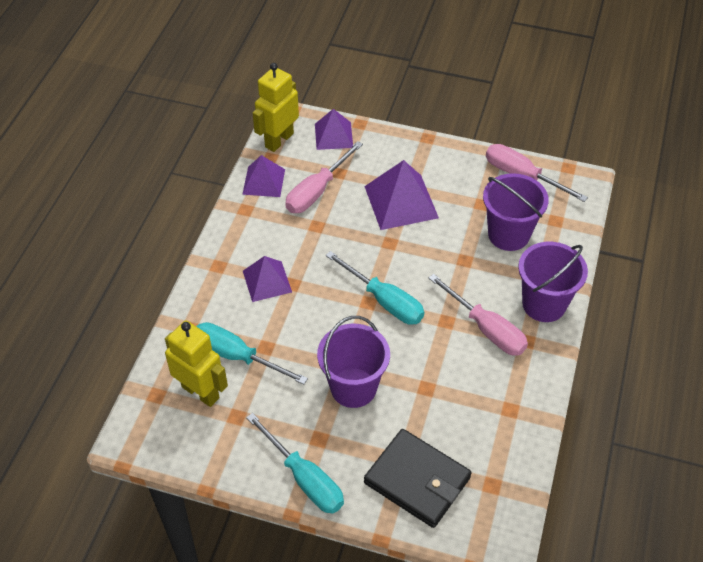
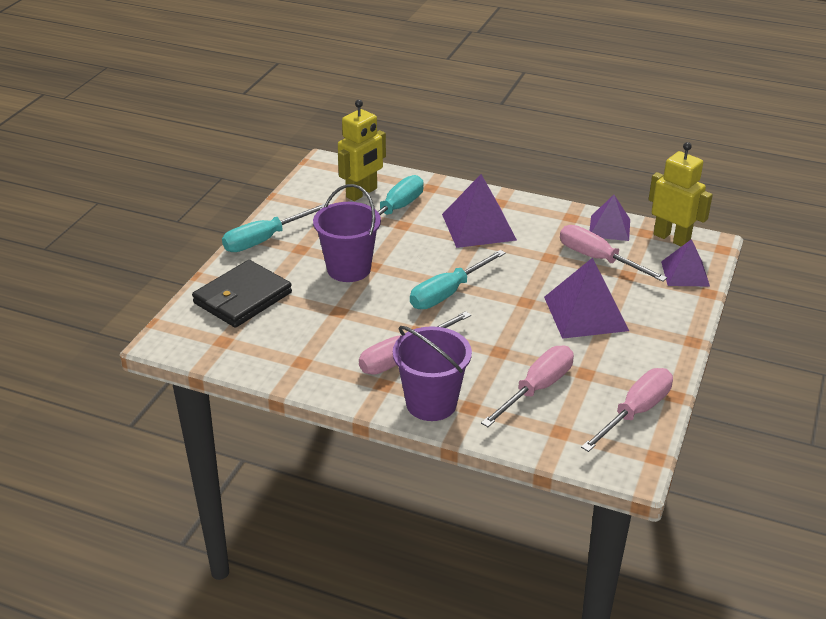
camera: 95 degrees right, 15 degrees down
purple pyramid [243,256,292,302] -> purple pyramid [442,174,517,248], size x1.56
purple bucket [483,173,549,251] -> pink screwdriver [481,346,574,427]

